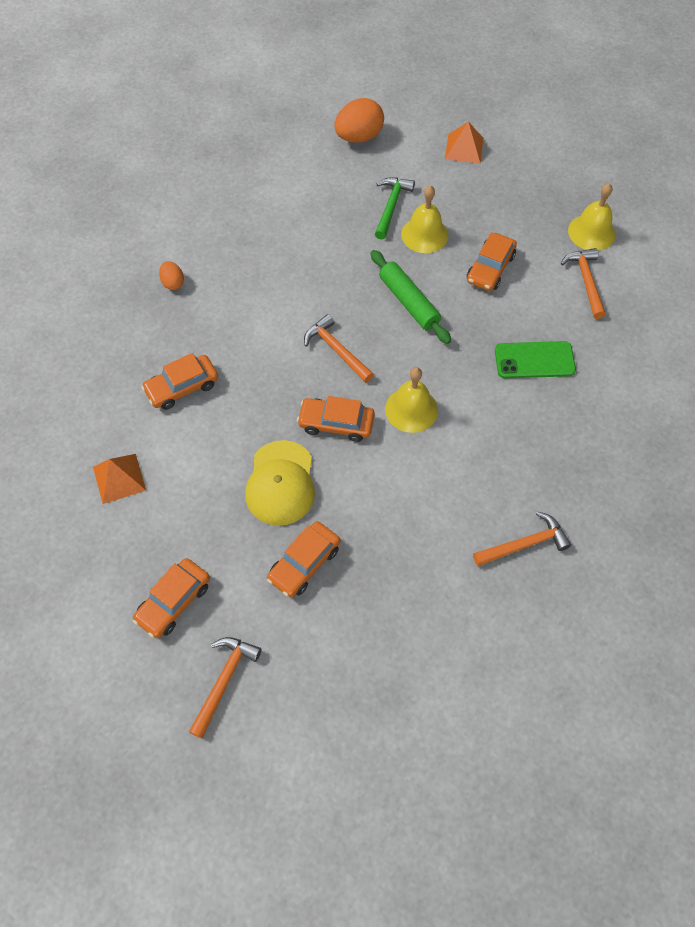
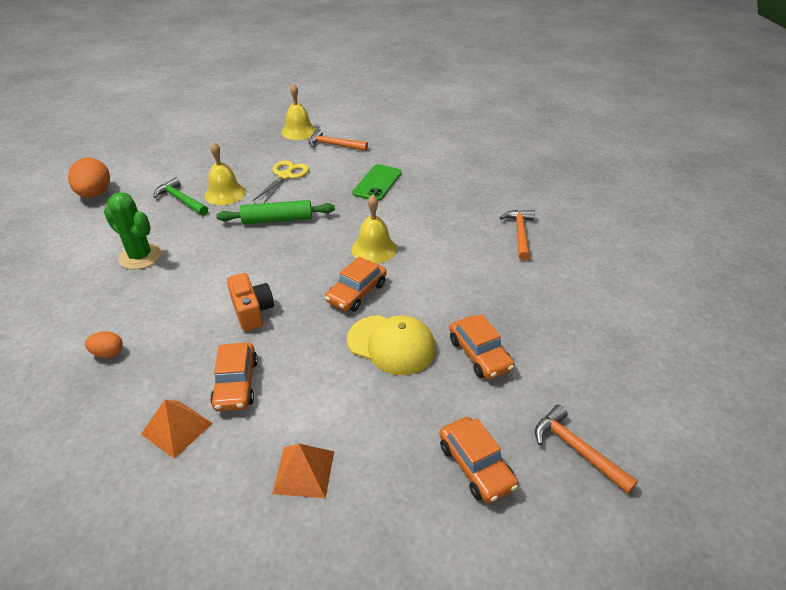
camera: 65 degrees left, 20 degrees down
orange hammer [304,314,374,383] -> none
orange pyramid [445,122,484,163] -> orange pyramid moved to [141,400,212,459]
orange car [467,232,517,291] -> yellow scissors [253,161,309,203]
none -> green cactus [104,192,162,269]
none -> orange camera [227,273,274,331]

